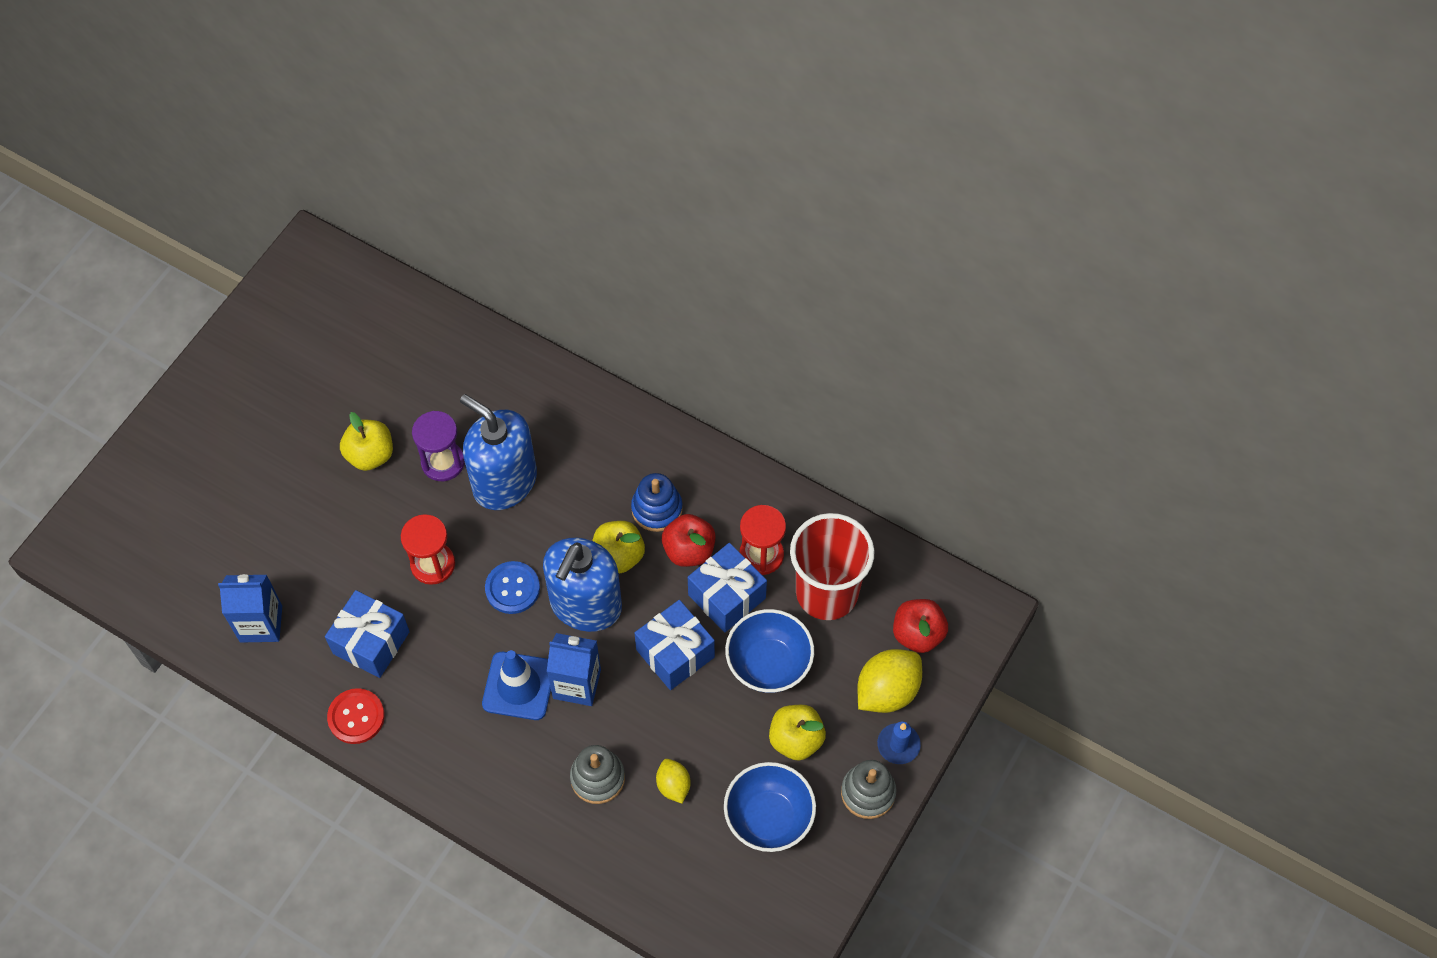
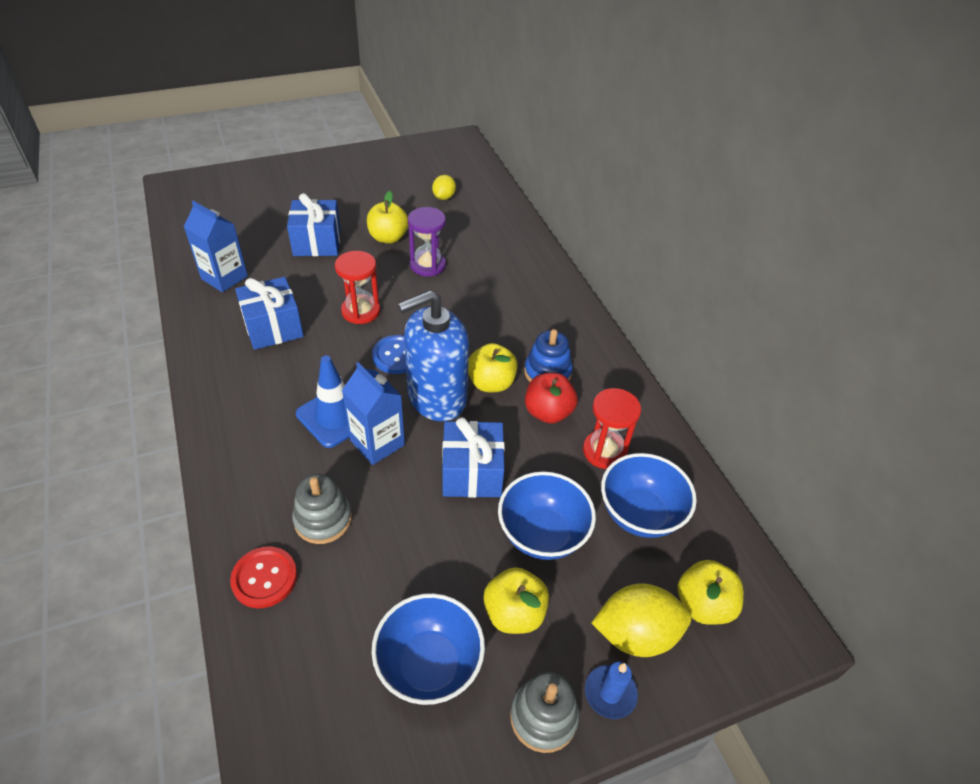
camera: 35 degrees right, 15 degrees down
red button [327,688,385,744] -> red button moved to [230,546,297,609]
blue soap dispenser [460,394,537,510] -> none
yellow lemon [656,759,690,803] -> yellow lemon moved to [432,175,456,200]
blue gift [688,543,767,632] -> blue gift moved to [287,193,341,256]
red cup [790,513,875,620] -> blue bowl [601,453,697,538]
red apple [893,599,948,653] -> yellow apple [677,560,744,625]

